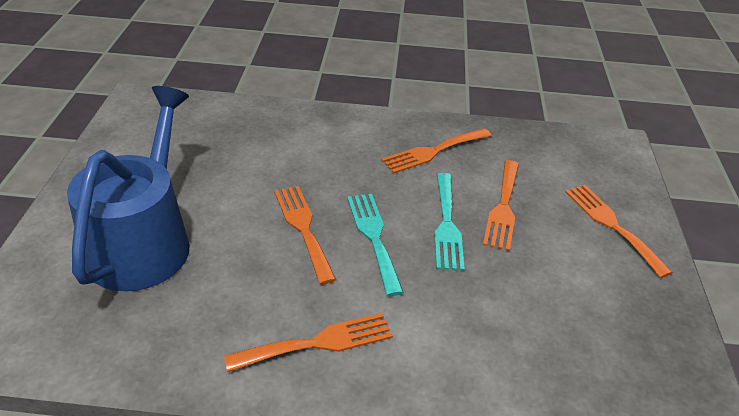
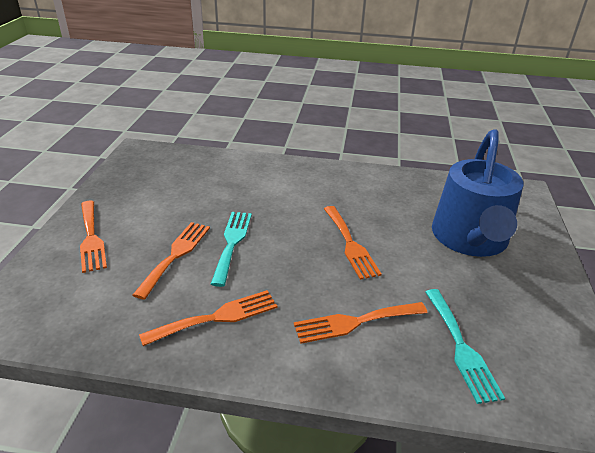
camera: 175 degrees left, 5 degrees down
orange fork [224,313,393,372] -> orange fork moved to [294,302,427,344]
turquoise fork [347,194,404,296] -> turquoise fork moved to [425,289,505,404]

